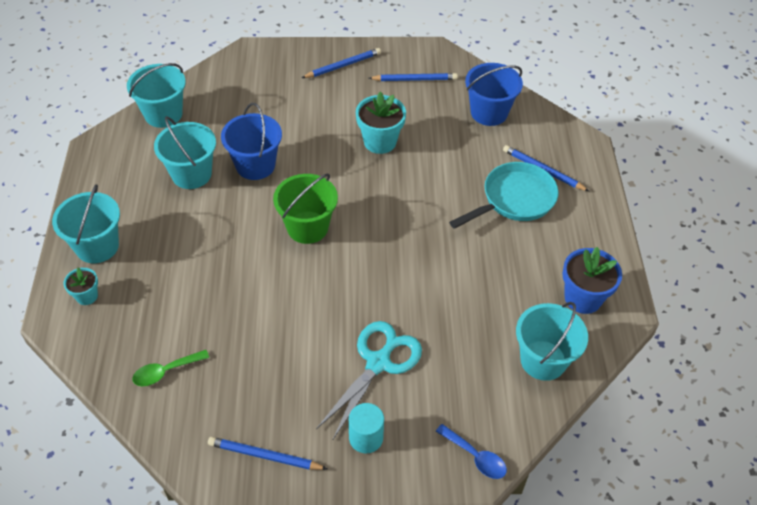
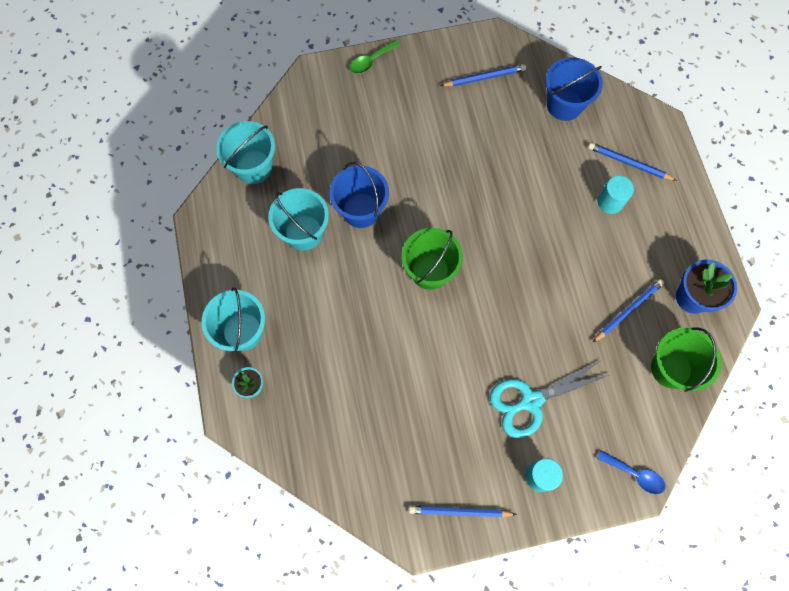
camera: 10 degrees left, 20 degrees up
green spoon [132,350,209,386] -> green spoon moved to [350,40,400,74]
blue pencil [302,48,381,78] -> blue pencil moved to [593,279,664,342]
turquoise scissors [316,321,422,439] -> turquoise scissors turned 135 degrees counterclockwise [490,360,609,438]
turquoise flower pot [356,91,406,154] -> none
turquoise pan [449,162,559,229] -> turquoise cylinder [598,176,634,214]
turquoise bucket [516,302,588,381] -> green bucket [651,327,722,392]

